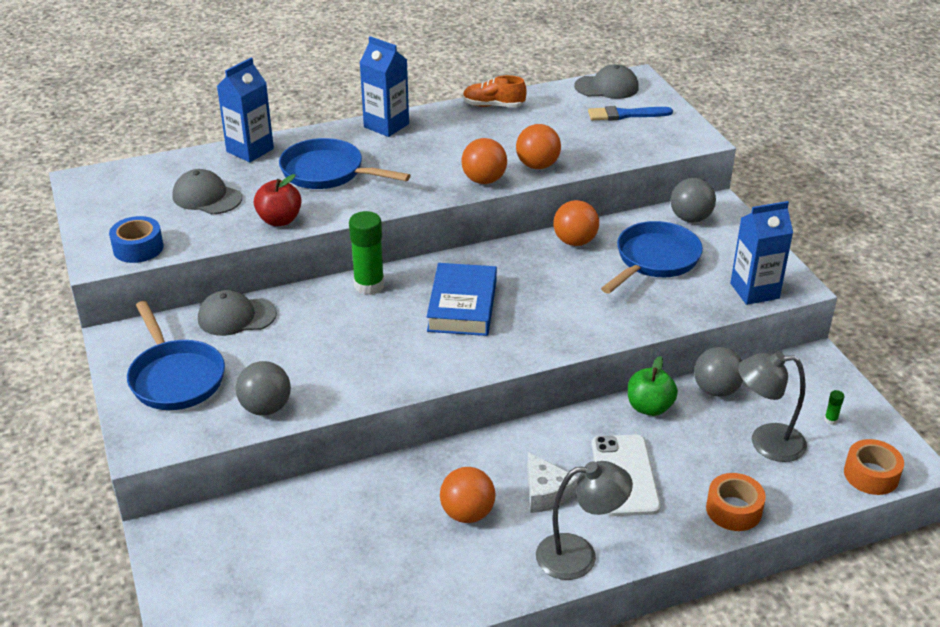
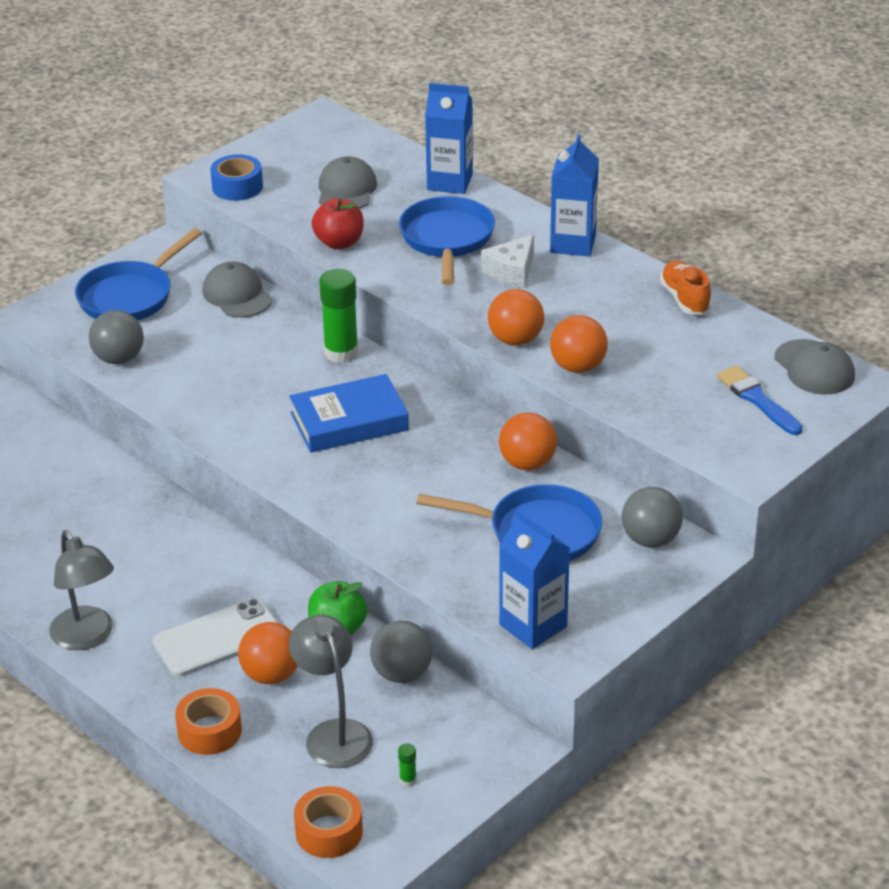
camera: 65 degrees right, 0 degrees up
orange ball [440,467,495,523] -> orange ball moved to [238,622,298,684]
white cheese [527,452,578,513] -> white cheese moved to [481,235,534,288]

